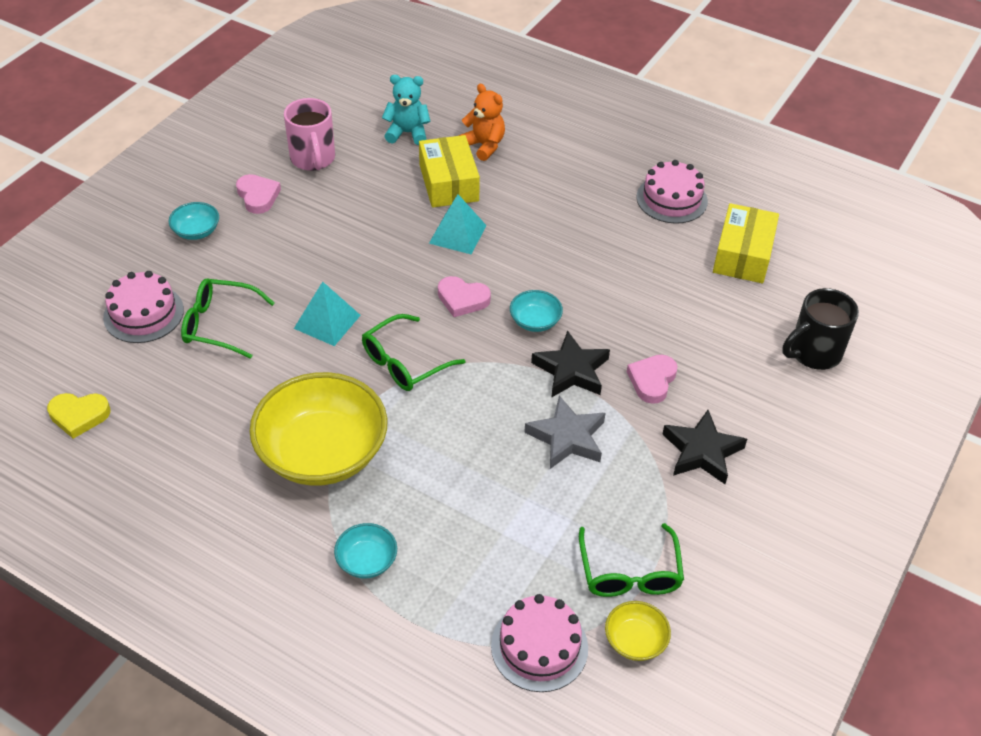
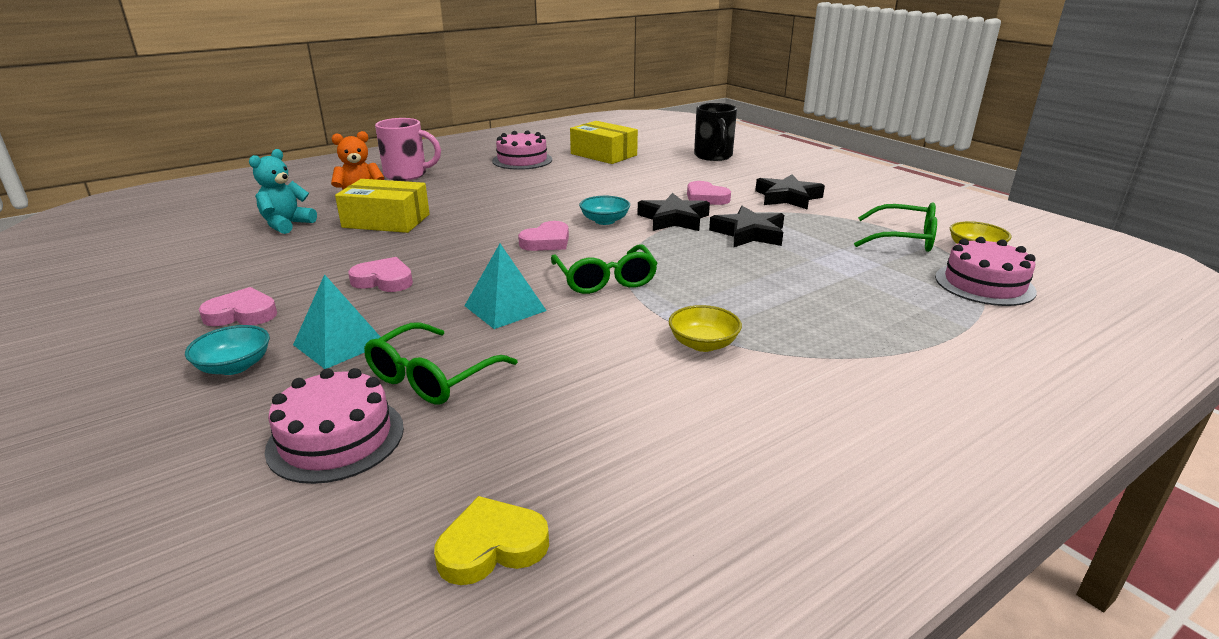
camera: 65 degrees left, 20 degrees down
yellow heart [47,393,110,439] -> yellow heart turned 135 degrees counterclockwise [434,496,549,585]
yellow bowl [249,372,387,486] -> yellow bowl [668,305,742,352], size x0.44
pink mug [284,98,335,171] -> pink mug moved to [375,118,441,181]
turquoise bowl [334,523,397,579] -> none
turquoise pyramid [429,194,487,254] -> turquoise pyramid moved to [293,274,380,369]
grey star [524,396,606,469] -> black star [709,206,784,247]
none -> pink heart [348,257,413,292]

